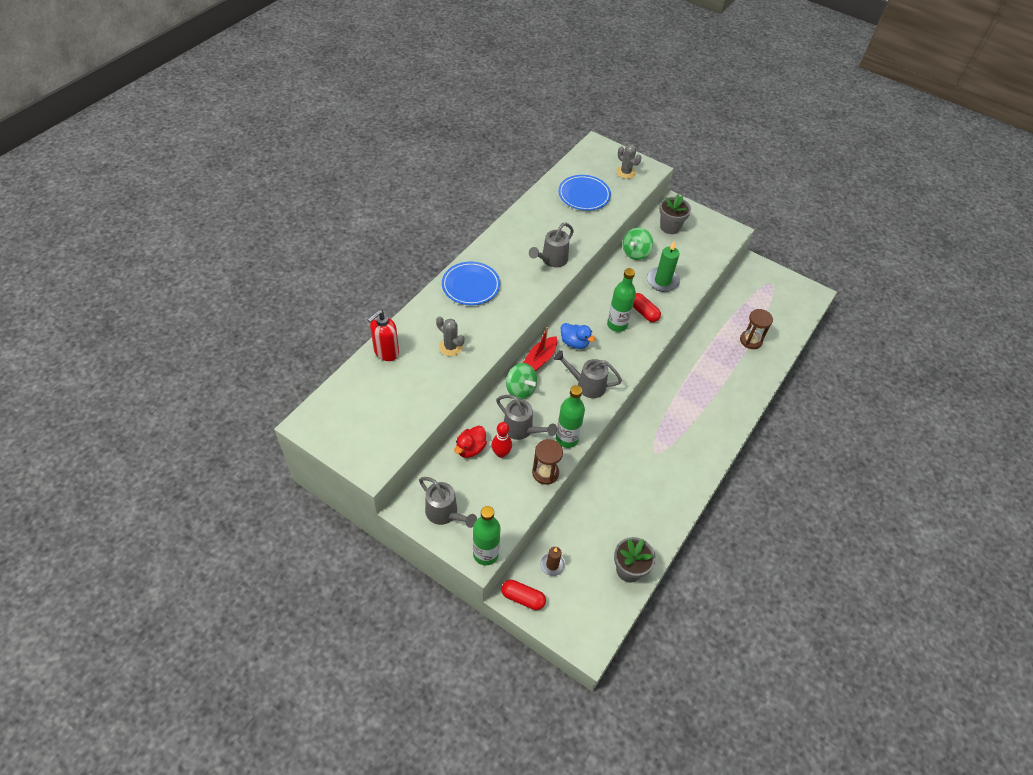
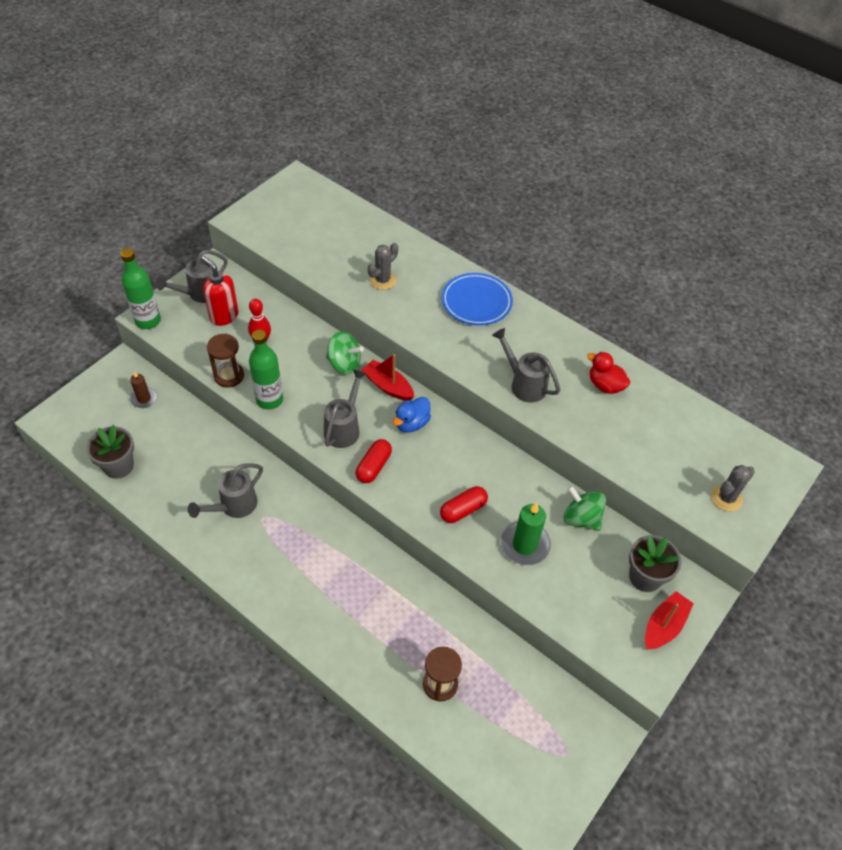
camera: 95 degrees right, 0 degrees up
red soap dispenser [367,310,399,361] -> red soap dispenser moved to [201,256,239,326]
red duck [454,426,487,458] -> red duck moved to [587,352,630,394]
grey watering can [496,395,557,440] -> grey watering can moved to [188,463,263,518]
red capsule [501,580,546,610] -> red capsule moved to [356,439,392,483]
green spinning top [506,363,537,400] -> green spinning top turned 120 degrees counterclockwise [326,332,364,374]
blue plate [558,175,611,211] -> none
green bottle [607,268,636,332] -> none
none -> red boat [645,591,694,650]

